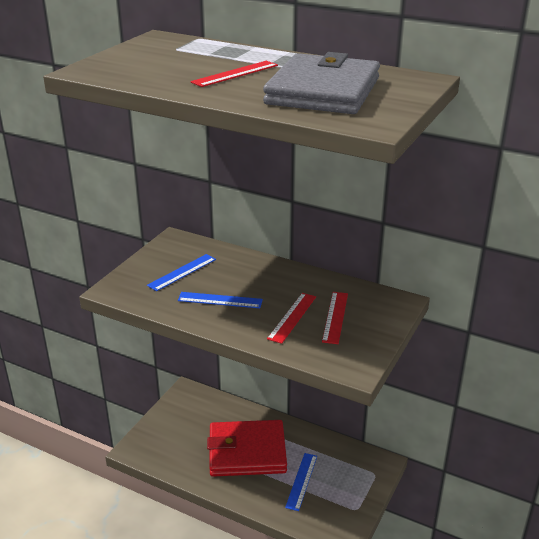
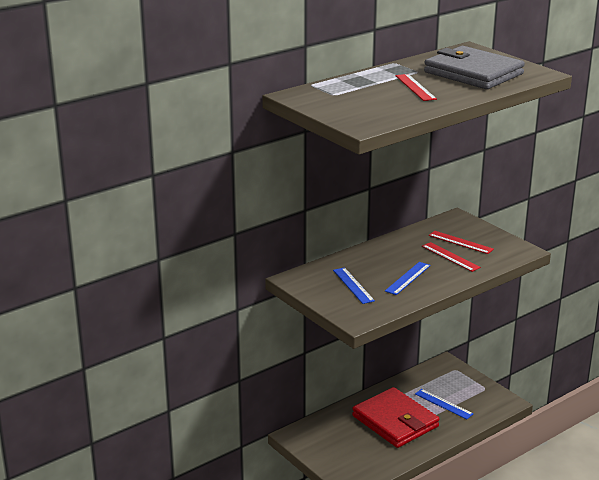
camera: 65 degrees left, 5 degrees down
red wallet [207,420,287,477] -> red wallet turned 60 degrees counterclockwise [352,387,439,448]

